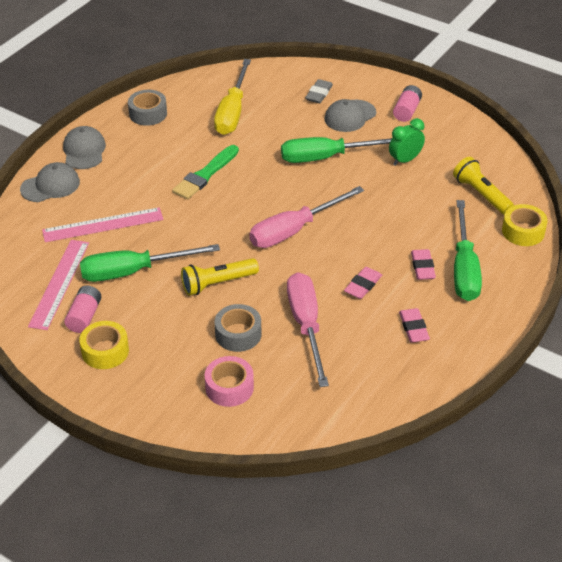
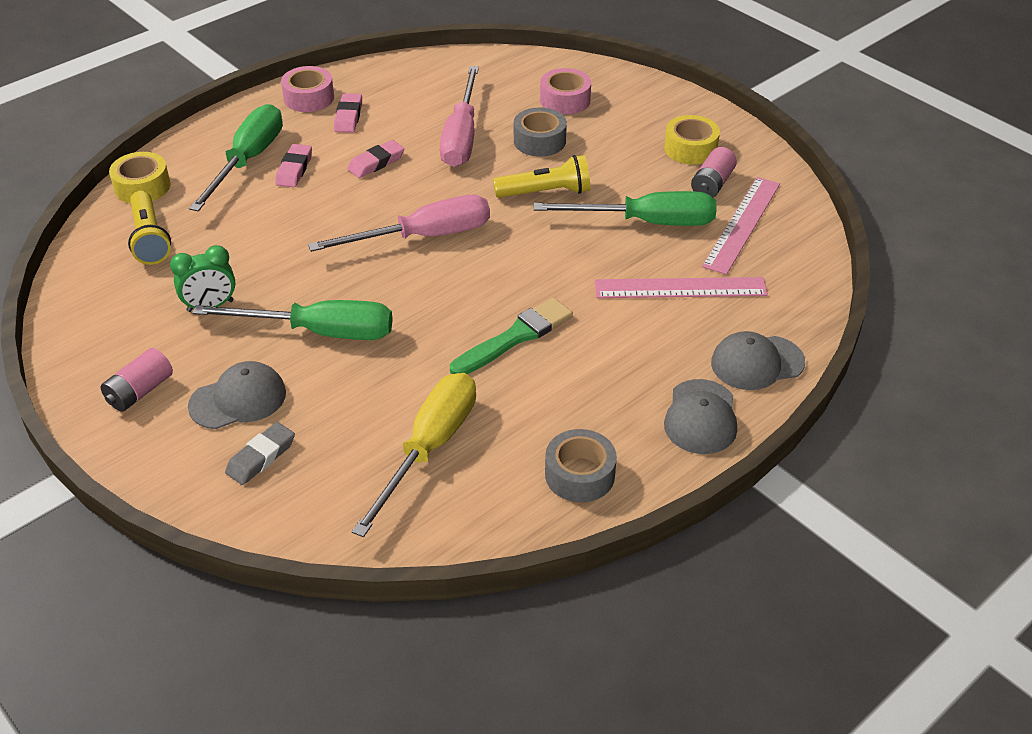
camera: 165 degrees left, 0 degrees up
none -> pink tape [281,66,334,112]

